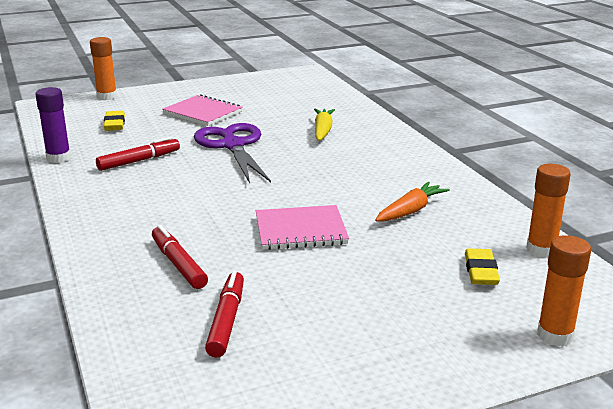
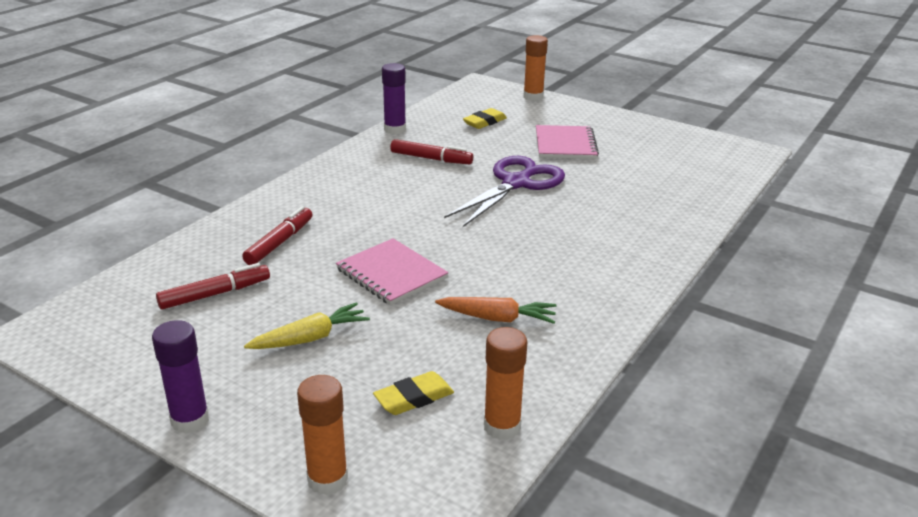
camera: 55 degrees right, 5 degrees up
yellow carrot [314,109,335,141] -> yellow carrot moved to [244,303,370,349]
none -> purple glue stick [152,320,209,434]

